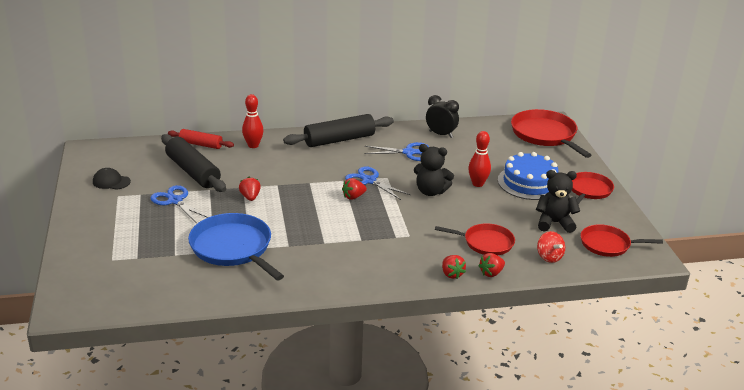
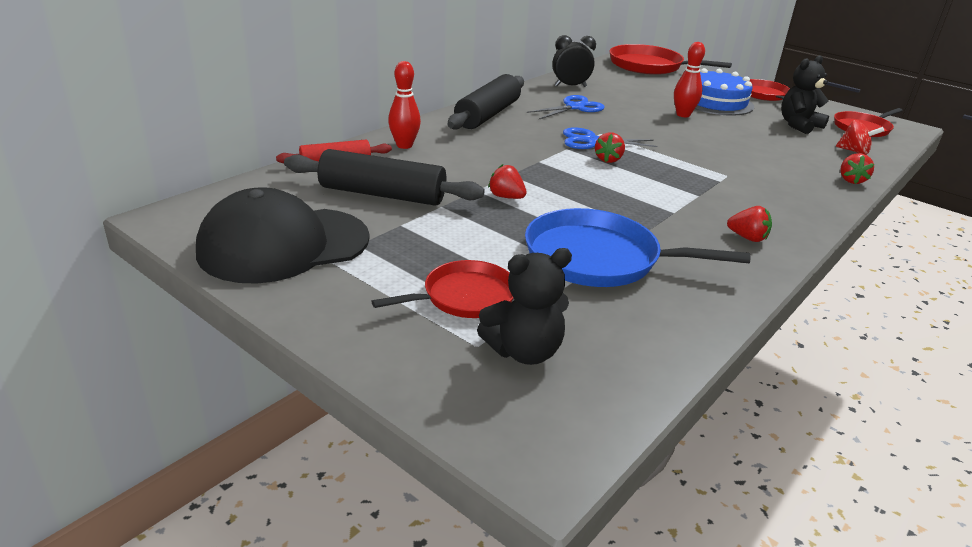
camera: 40 degrees left, 0 degrees up
black cap [93,168,131,190] -> black cap [196,187,370,284], size x2.41
blue scissors [150,185,208,222] -> none
black teddy bear [414,144,454,196] -> black teddy bear moved to [477,248,572,365]
red pan [435,223,515,255] -> red pan moved to [371,260,514,318]
red strawberry [442,255,466,279] -> red strawberry moved to [727,206,772,242]

